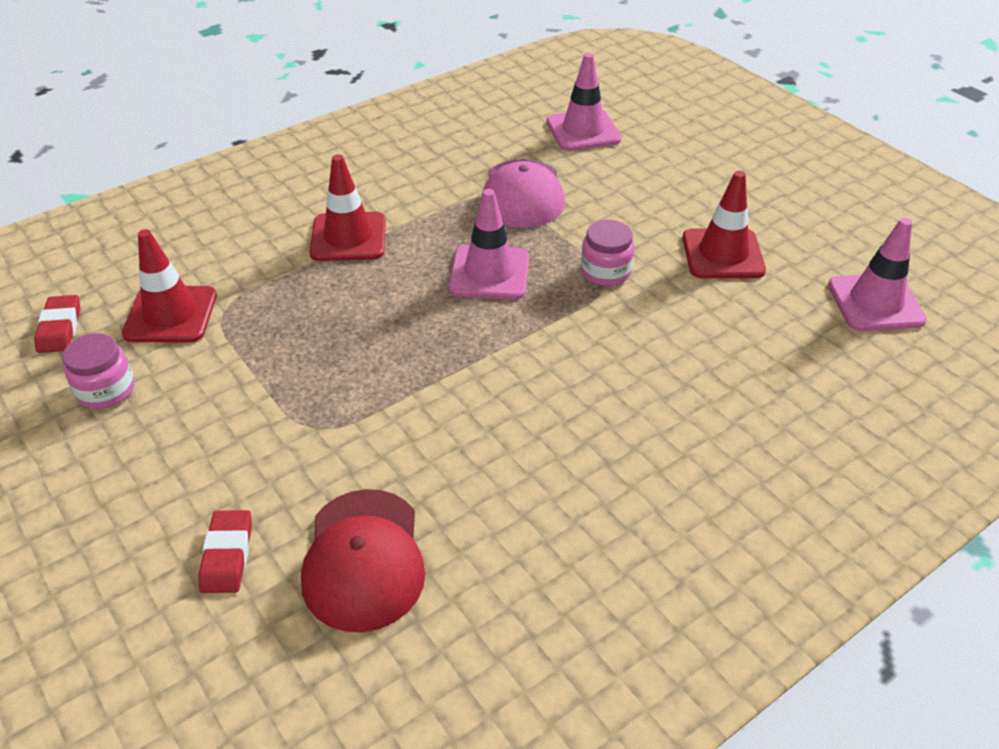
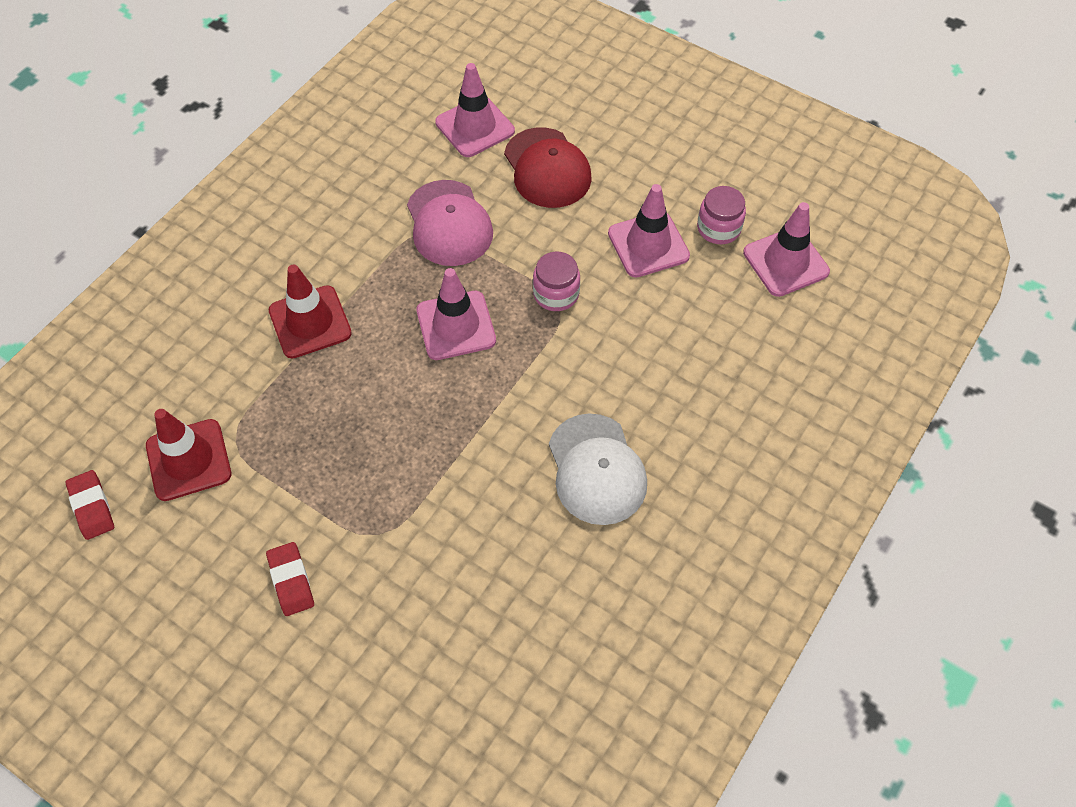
camera: 20 degrees left, 15 degrees up
pink jar [63,333,135,409] -> pink jar moved to [697,186,746,244]
red eraser [198,510,252,593] -> red eraser moved to [266,542,314,616]
red cap [301,489,425,632] -> red cap moved to [504,127,592,208]
red traffic cone [682,171,766,278] -> pink traffic cone [608,184,690,278]
none -> white cap [549,413,647,525]

